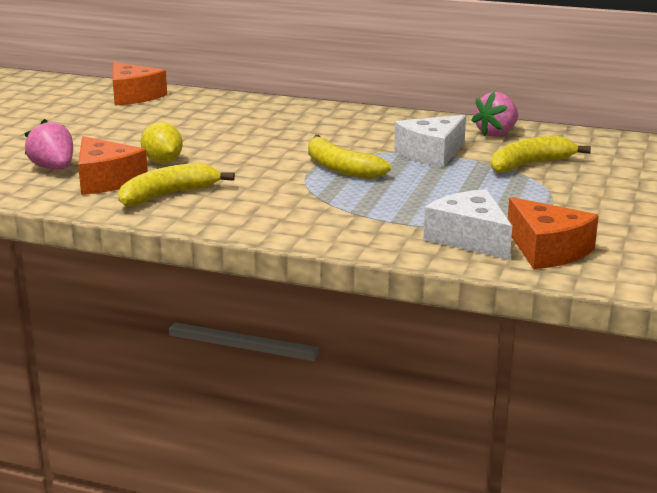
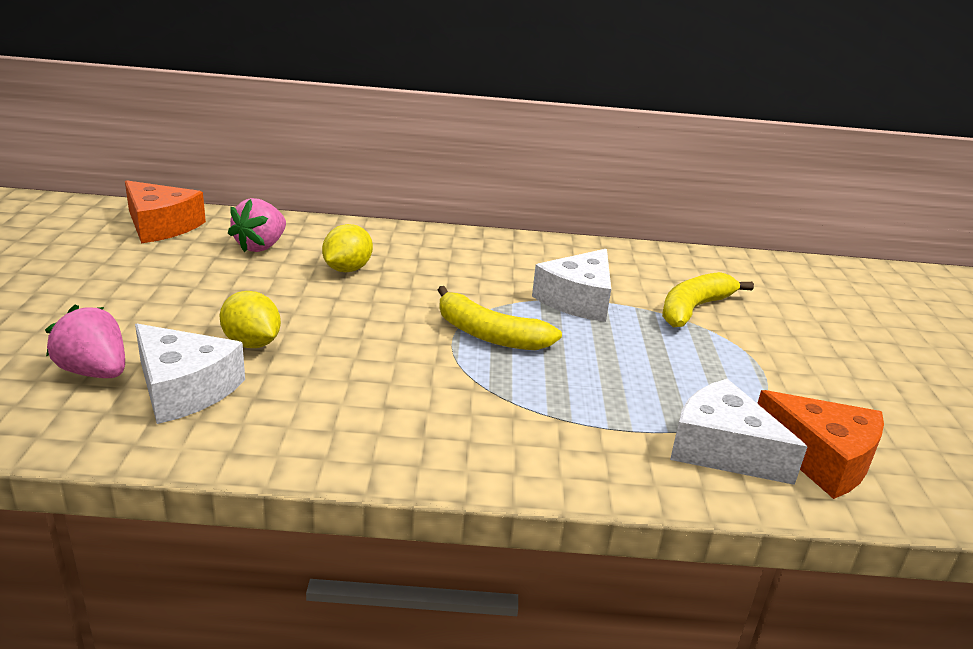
camera: 20 degrees left, 5 degrees up
orange cheese [78,136,148,195] -> white cheese [135,324,245,424]
yellow banana [118,163,235,207] -> none
pink strawberry [471,91,518,137] -> pink strawberry moved to [228,198,286,253]
none -> yellow lemon [322,224,373,272]

